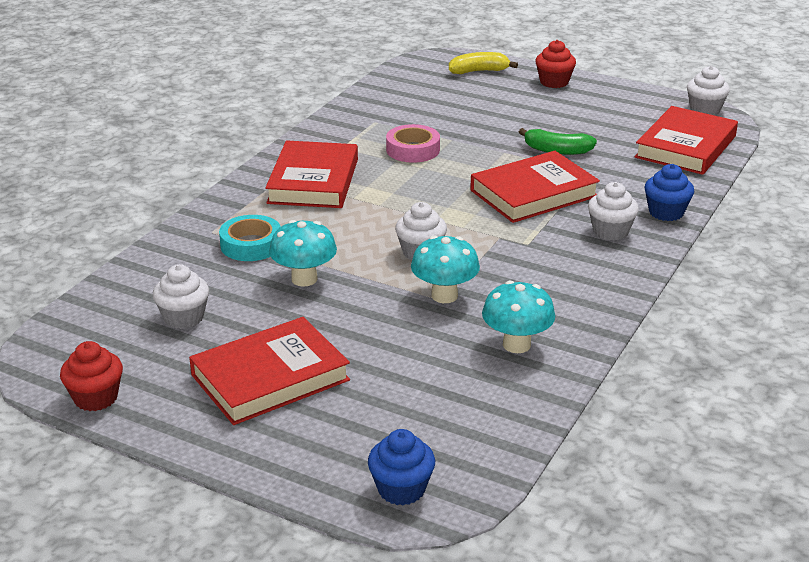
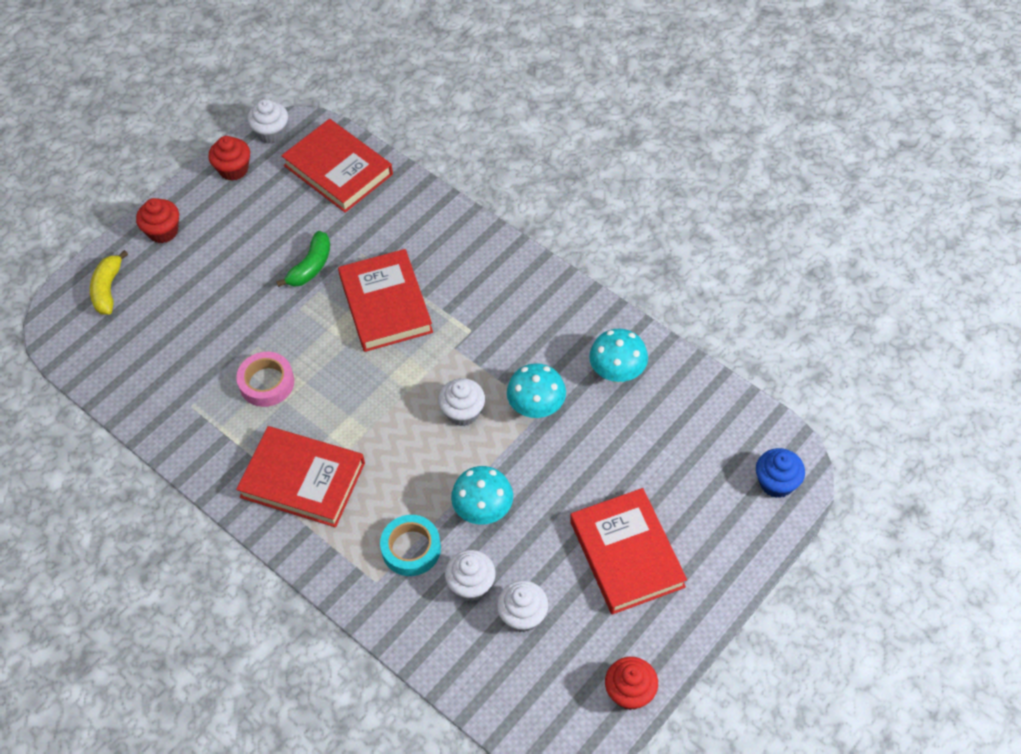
camera: 75 degrees left, 25 degrees up
white cupcake [588,182,639,241] -> white cupcake moved to [445,550,496,601]
blue cupcake [644,164,694,221] -> none
none -> red cupcake [208,136,250,181]

